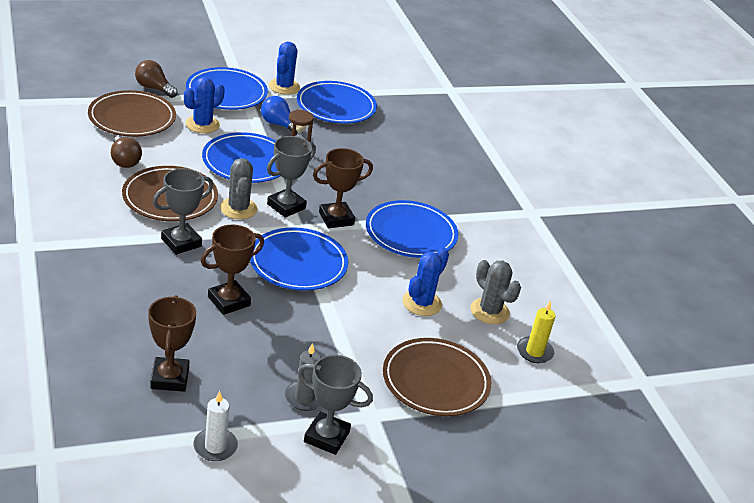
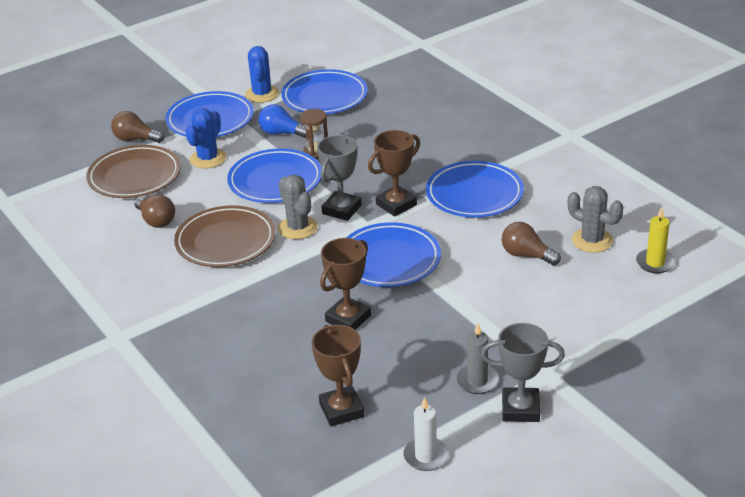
camera: 10 degrees left, 0 degrees up
grey trophy [153,168,213,255] -> none
brown plate [383,338,491,416] -> none
blue cactus [403,247,449,316] -> brown light bulb [502,222,561,265]

